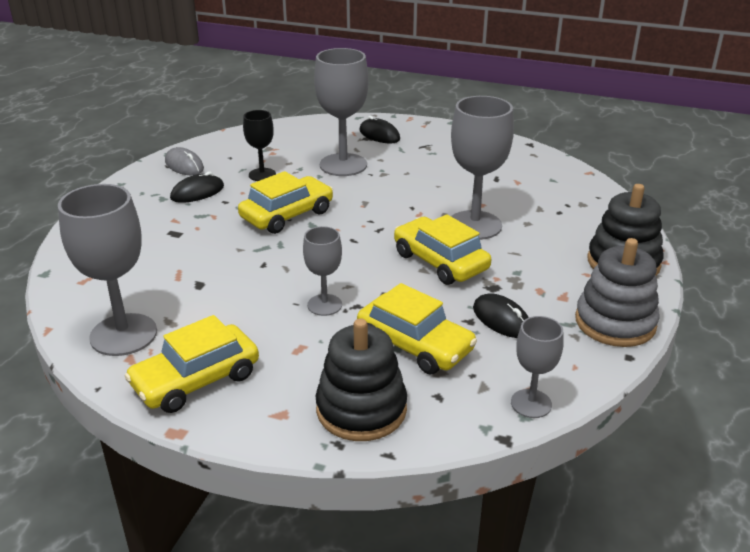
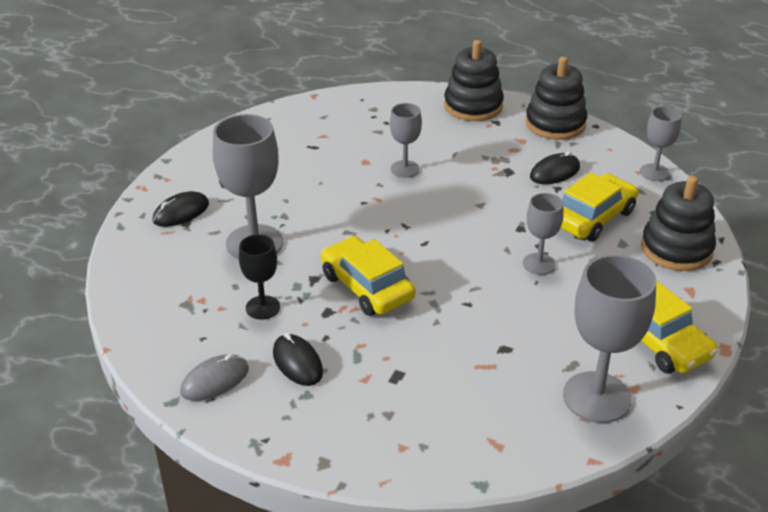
camera: 85 degrees left, 5 degrees up
yellow car [394,214,491,285] -> none
grey goblet [451,96,514,240] -> grey goblet [390,103,422,178], size x0.56
grey stacking toy [575,238,660,347] -> black stacking toy [525,57,587,140]

